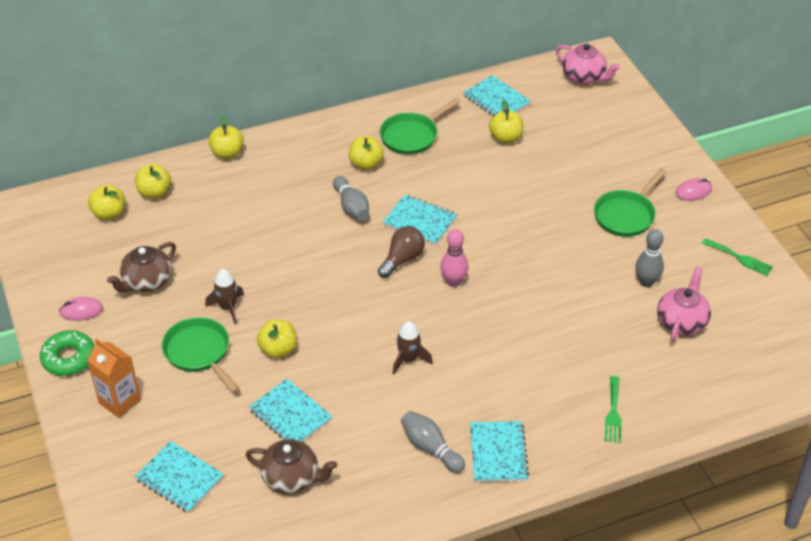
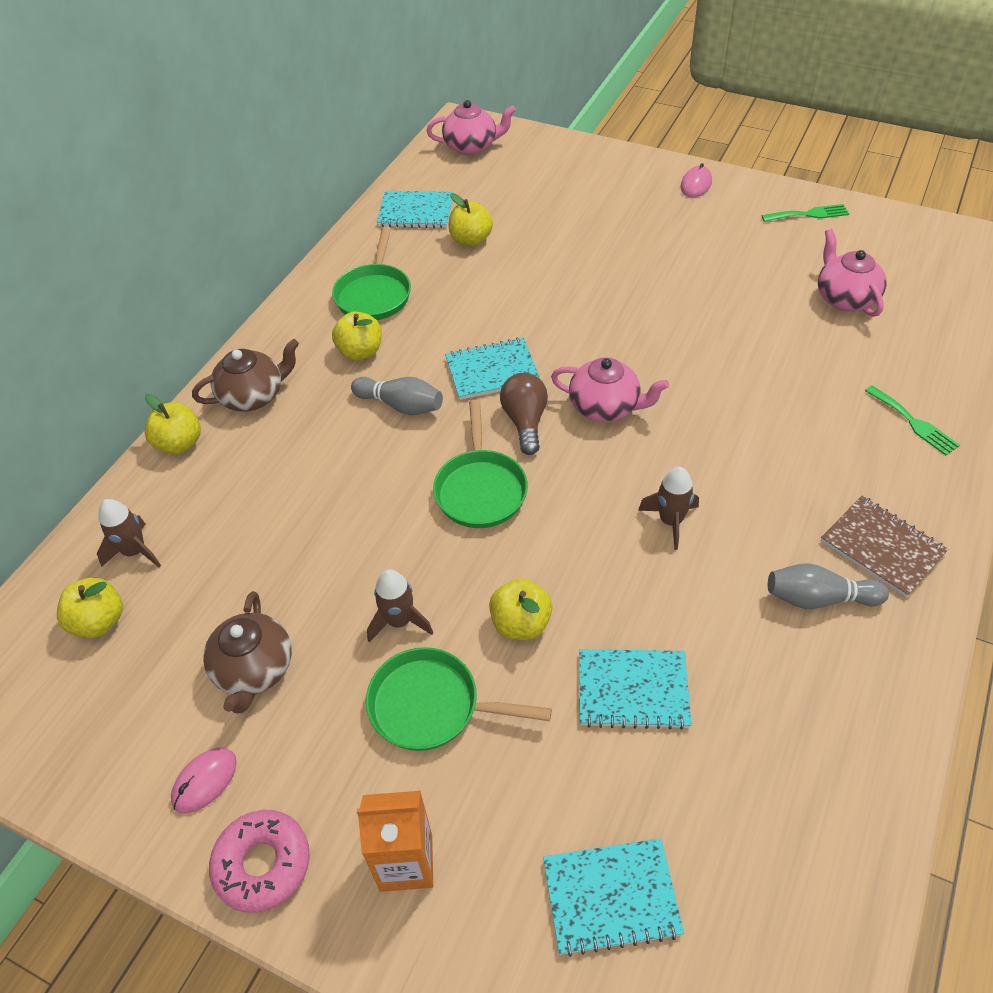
camera: 40 degrees left, 5 degrees up
green donut [40,330,94,376] -> pink donut [209,810,310,913]
yellow apple [135,164,171,199] -> brown rocket [97,499,161,567]
brown teapot [246,439,337,494] -> brown teapot moved to [192,339,299,412]
pink bowling pin [440,229,468,287] -> pink teapot [551,357,669,422]
turquoise notebook [470,421,529,482] -> brown notebook [821,496,948,597]
green pan [594,168,667,237] -> green pan moved to [433,400,528,528]
grey bowling pin [635,229,664,287] -> none

